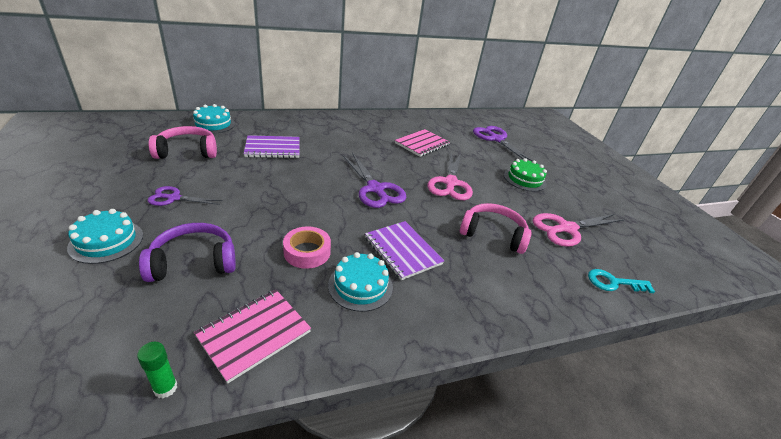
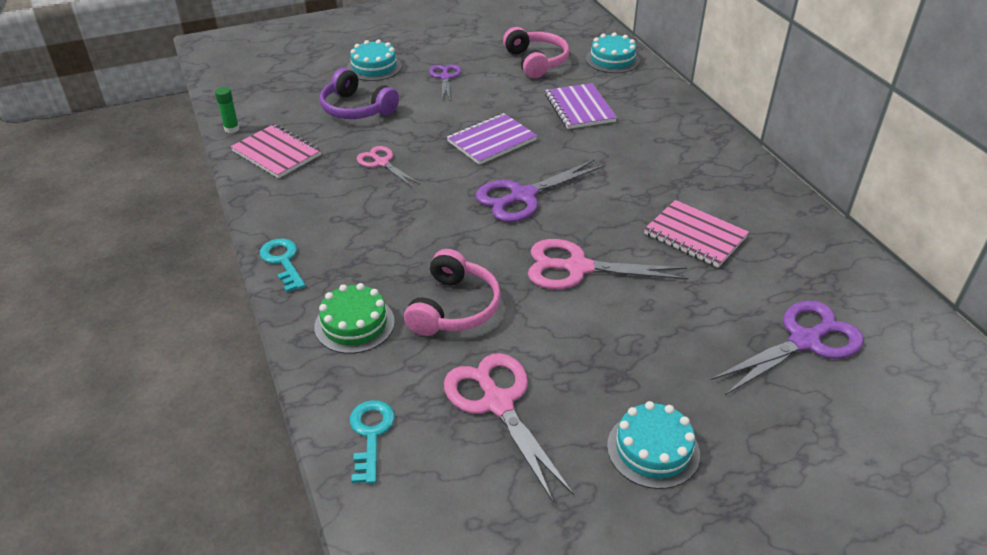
camera: 90 degrees right, 5 degrees up
purple headphones [139,223,236,282] -> purple headphones turned 150 degrees clockwise [320,68,399,119]
pink tape [283,226,331,269] -> pink scissors [357,146,420,187]
turquoise cake [328,252,393,312] -> turquoise cake moved to [607,401,700,489]
purple notebook [365,221,444,280] -> purple notebook moved to [447,113,537,165]
green cake [504,158,547,192] -> green cake moved to [314,283,395,354]
none -> turquoise key [260,239,305,292]

